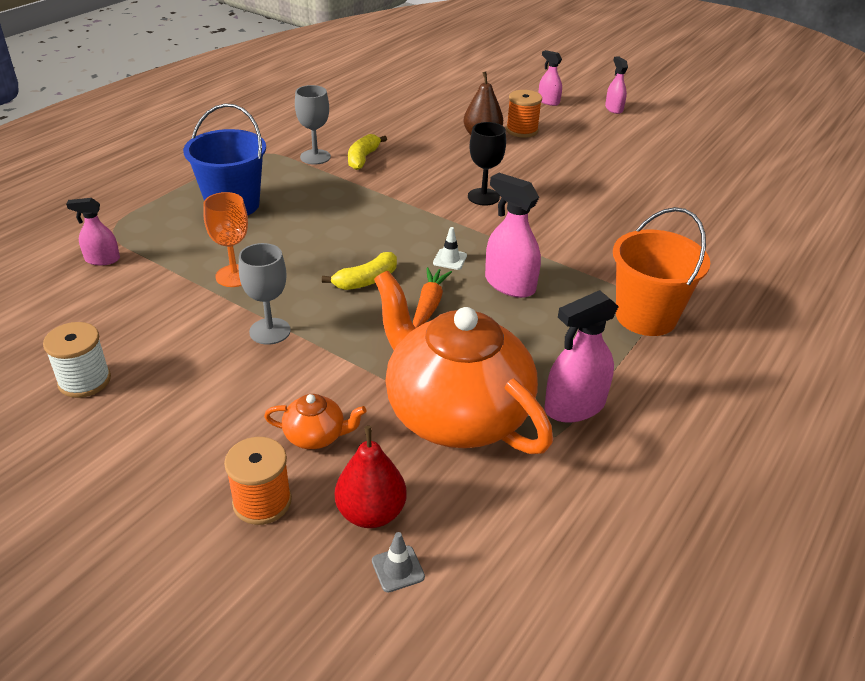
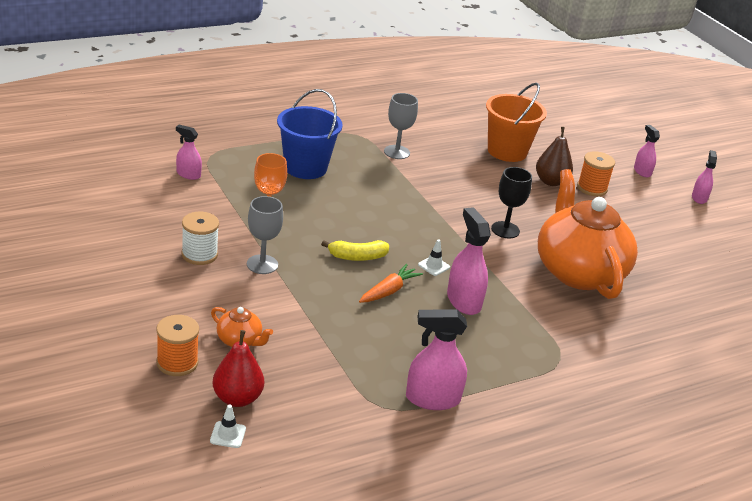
camera: 25 degrees right, 5 degrees down
white spool [43,322,111,398] -> white spool moved to [181,212,219,265]
yellow banana [348,134,387,170] -> none
grey traffic cone [372,532,425,592] -> white traffic cone [210,405,246,448]
orange teapot [374,271,553,454] -> orange teapot moved to [538,169,638,299]
orange bucket [613,207,710,336] -> orange bucket moved to [486,83,547,162]

